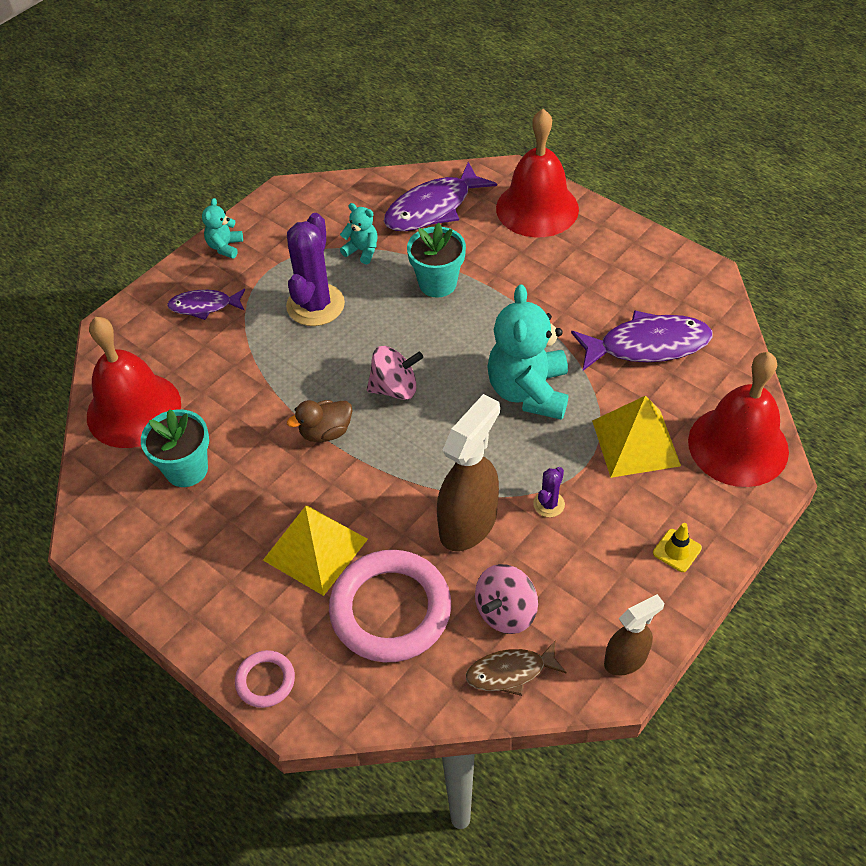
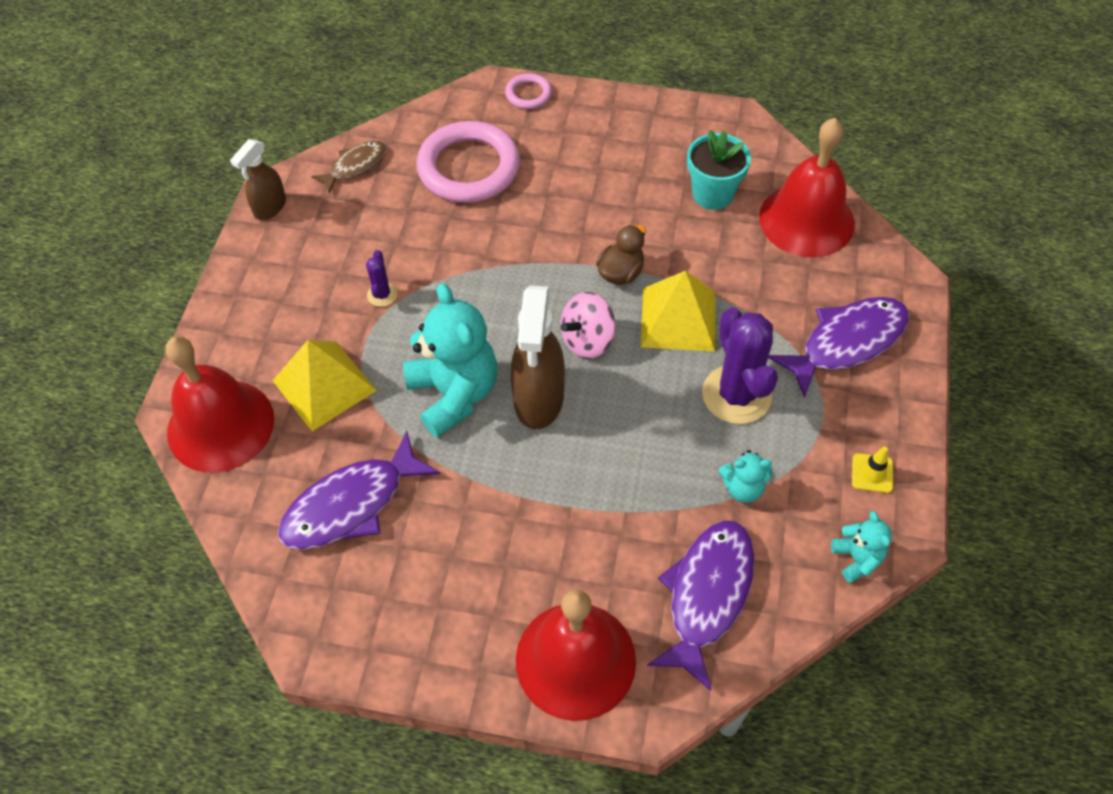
camera: 150 degrees right, 5 degrees up
purple fish [167,289,245,320] -> purple fish [768,297,909,398], size x1.70
turquoise teddy bear [202,198,243,259] -> turquoise teddy bear moved to [831,511,892,583]
yellow pyramid [263,506,368,596] -> yellow pyramid moved to [641,271,715,351]
turquoise flower pot [407,223,466,298] -> none
brown spray bottle [437,394,500,551] -> brown spray bottle moved to [511,285,565,429]
pink spinning top [475,564,538,634] -> none
yellow traffic cone [653,523,702,572] -> yellow traffic cone moved to [852,446,893,493]

